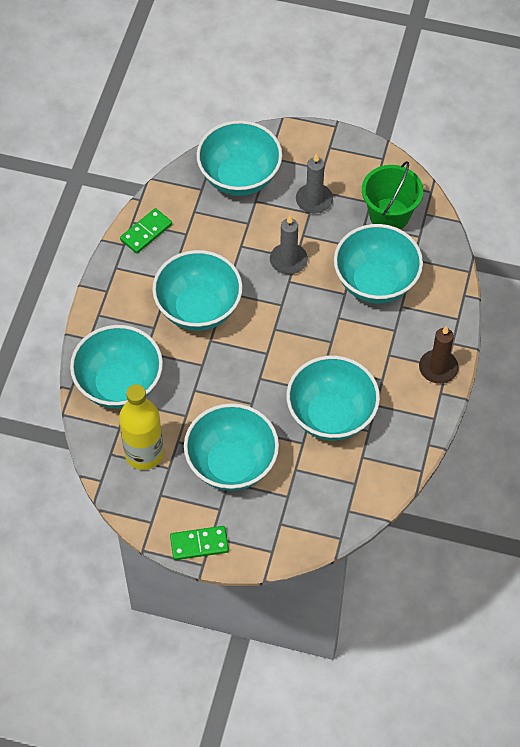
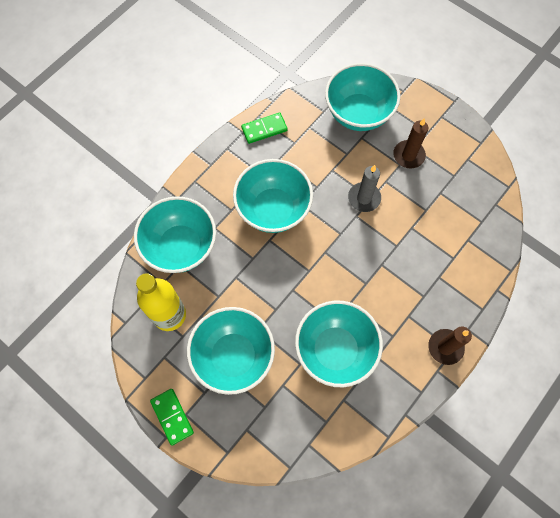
camera: 25 degrees right, 10 degrees up
green domino [170,526,229,560] -> green domino turned 45 degrees clockwise [150,389,194,445]
grey candle [296,153,333,213] -> brown candle [393,118,428,168]
turquoise bowl [334,224,423,304] -> none
green bucket [362,161,423,229] -> none

